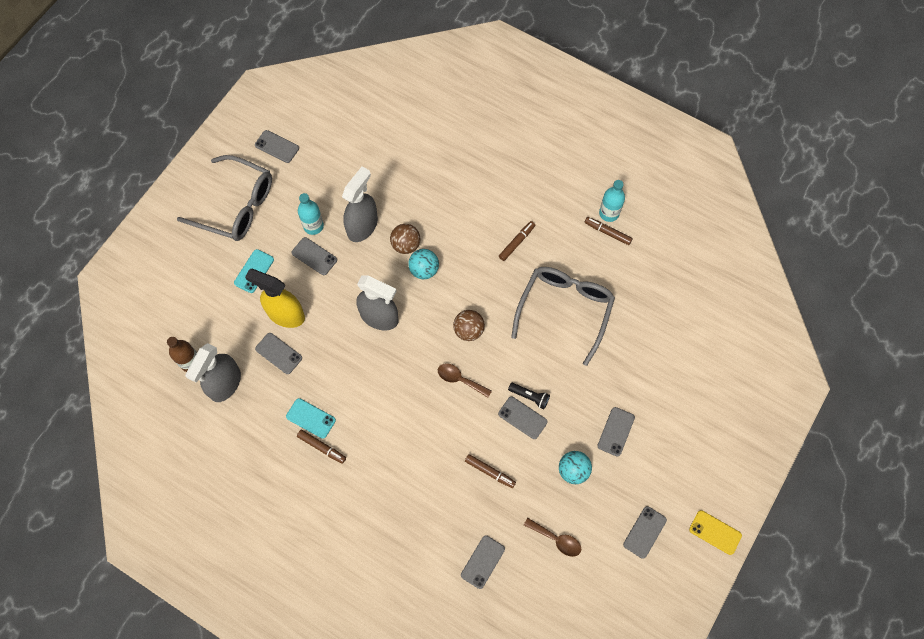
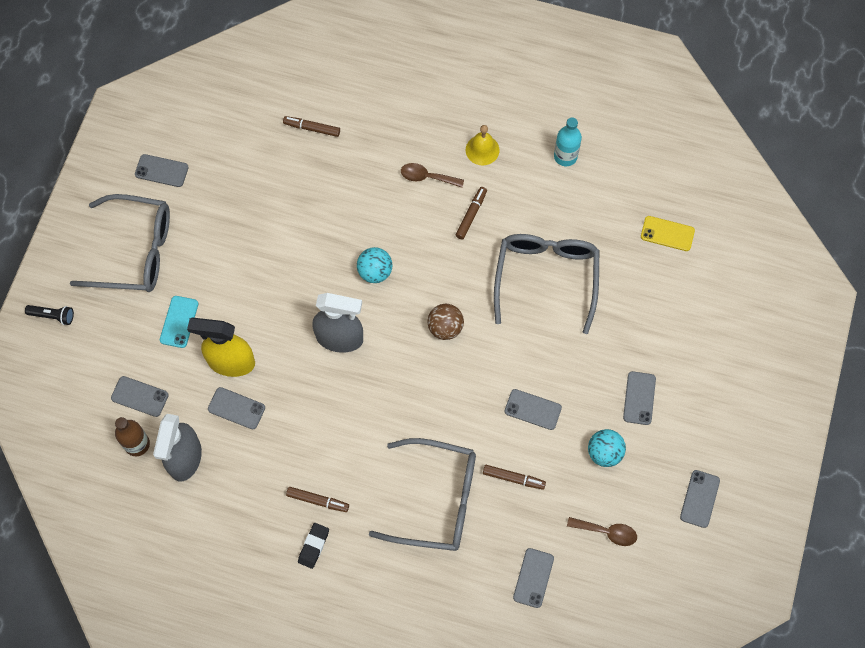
camera: 15 degrees left, 0 degrees up
turquoise phone [286,398,336,439] -> none
grey phone [292,237,337,275] -> grey phone moved to [111,376,169,417]
turquoise bottle [298,193,324,235] -> none
grey spray bottle [342,166,378,242] -> none
brown ball [390,224,420,254] -> none
brown spoon [438,363,492,397] -> brown spoon moved to [401,163,464,188]
black flashlight [508,383,550,409] -> black flashlight moved to [25,305,74,325]
brown marker [585,217,633,245] -> brown marker moved to [283,116,340,137]
yellow phone [689,510,742,555] -> yellow phone moved to [641,216,695,251]
none -> black eraser [298,523,329,569]
none -> grey glasses [369,438,476,551]
none -> yellow bell [466,125,499,165]

